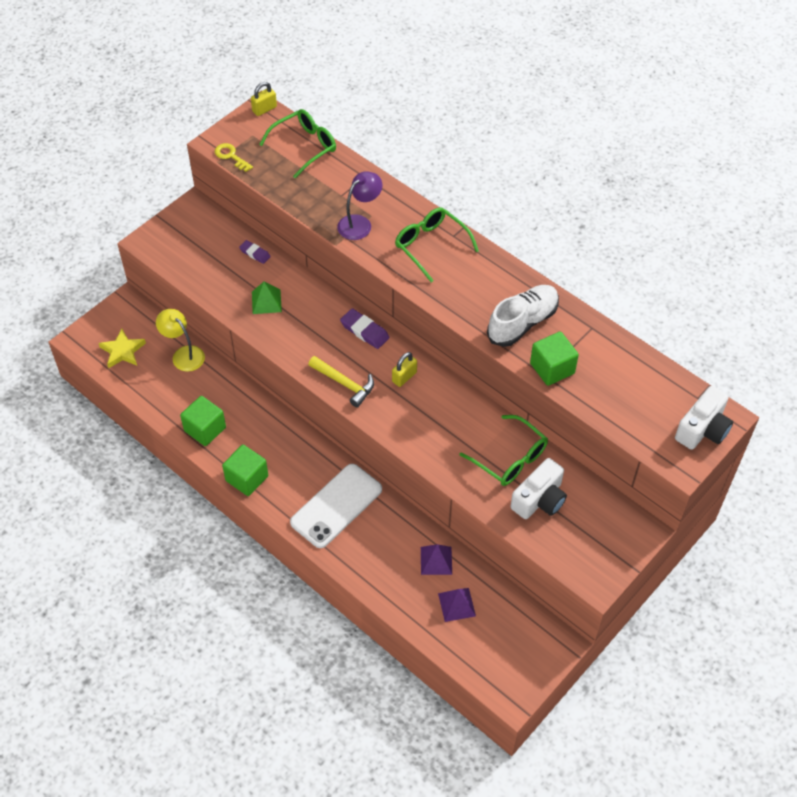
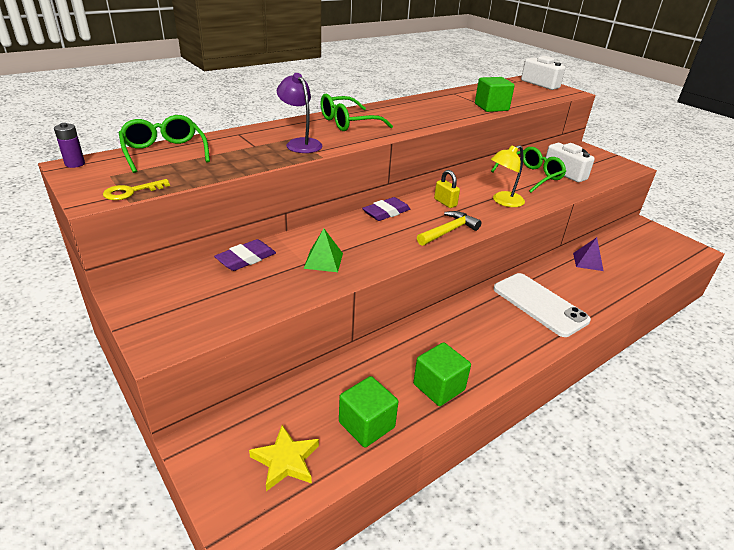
camera: 80 degrees left, 20 degrees down
yellow lamp [156,309,205,372] -> yellow lamp moved to [491,145,525,207]
green cube [222,444,268,496] -> green cube moved to [339,376,399,448]
purple eraser [239,240,271,264] -> purple eraser [214,239,276,271], size x1.53
yellow padlock [251,82,277,116] -> purple battery [54,123,85,168]
purple pyramid [438,588,476,622] -> none
white shoe [487,285,559,347] -> none

